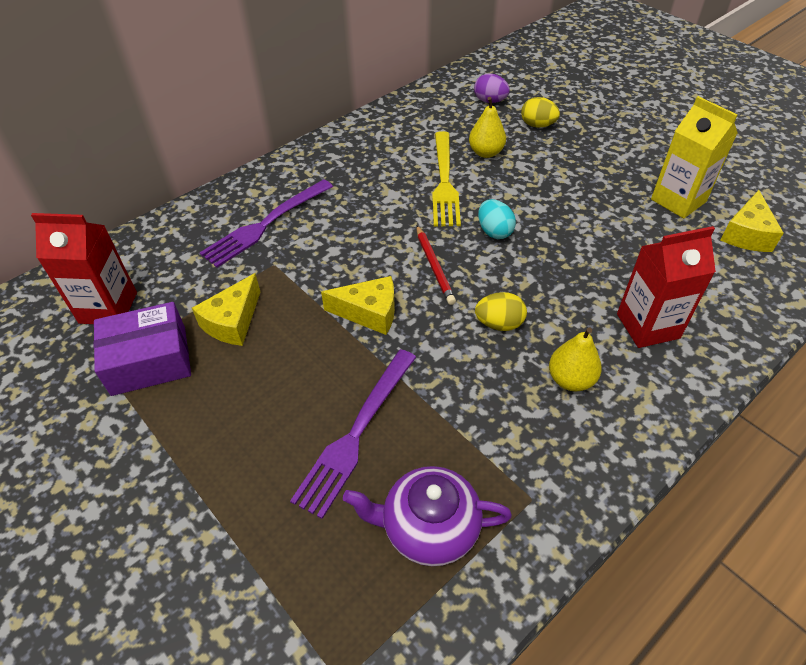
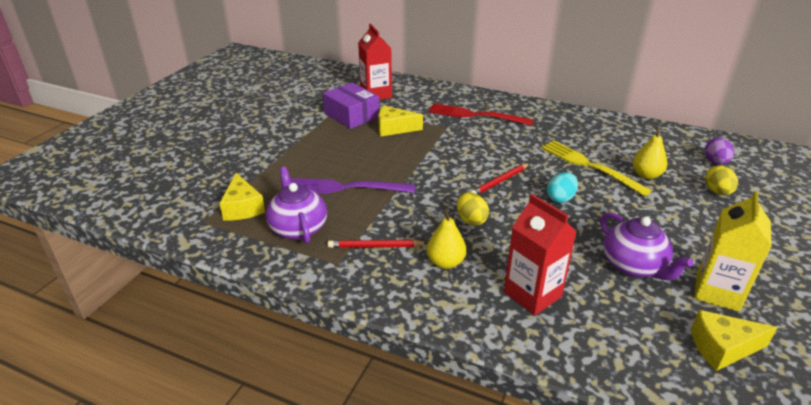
camera: 65 degrees right, 15 degrees down
purple fork [200,179,333,268] -> red fork [429,103,534,126]
yellow cheese [321,276,395,335] -> yellow cheese moved to [219,173,265,221]
yellow fork [432,131,461,226] -> yellow fork turned 75 degrees clockwise [541,140,652,197]
none -> red pencil [328,240,428,248]
none -> purple teapot [601,212,693,280]

